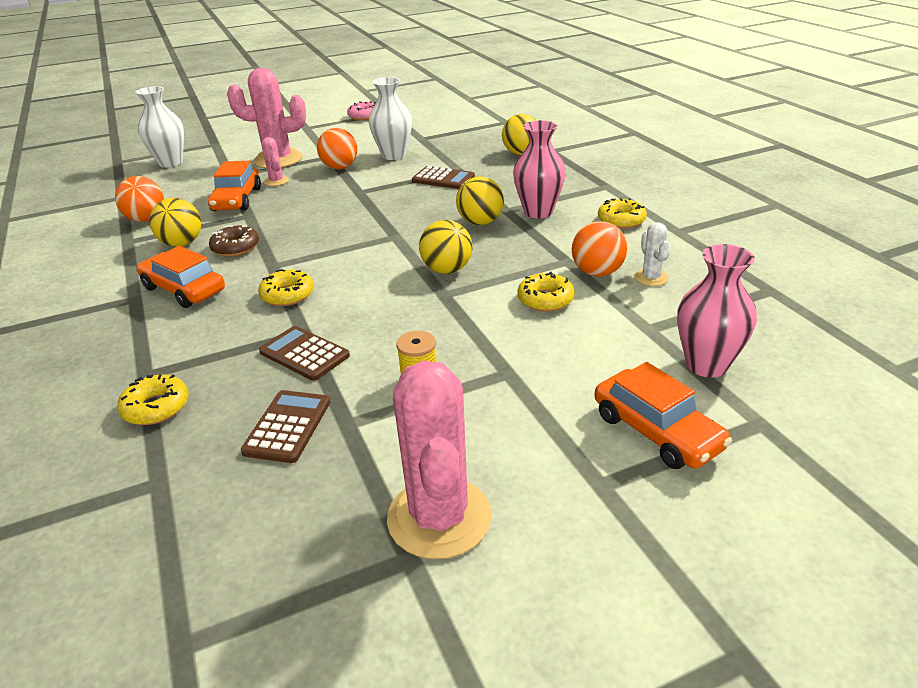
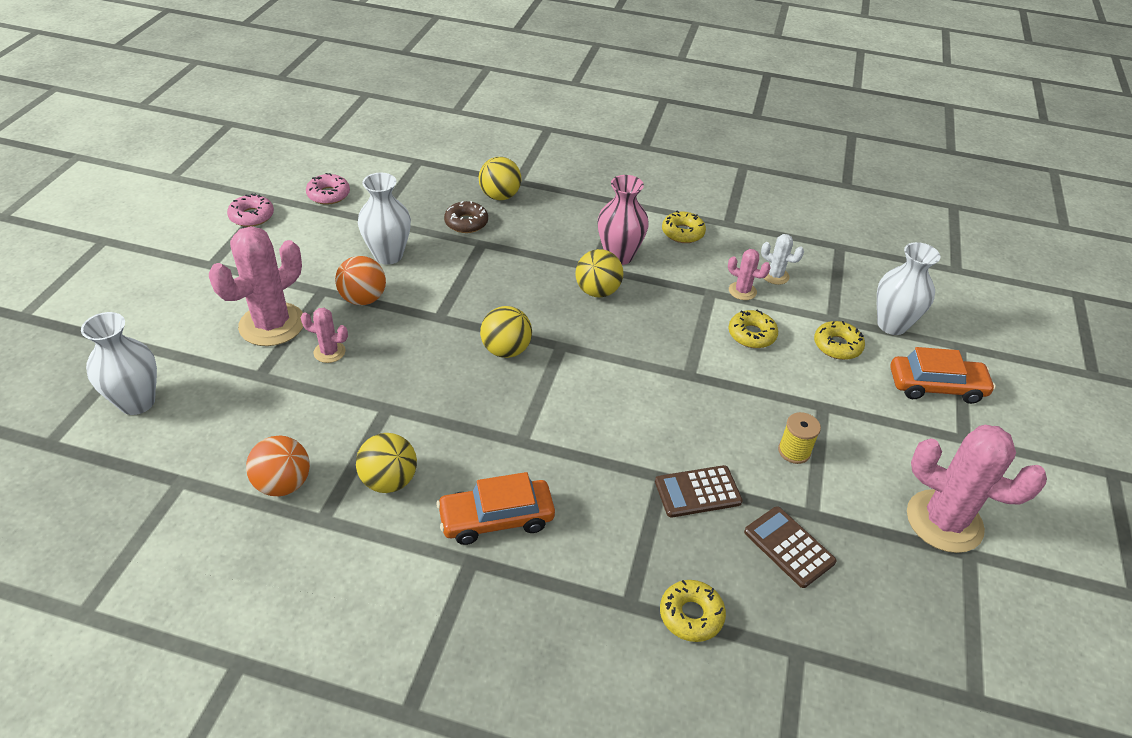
camera: 55 degrees left, 10 degrees up
orange car [208,161,261,211] -> none
brown donut [209,225,259,257] -> brown donut moved to [444,201,488,233]
yellow donut [258,269,314,306] -> yellow donut moved to [814,321,865,360]
brown calculator [412,166,475,189] -> none
yellow ball [419,220,472,274] -> yellow ball moved to [480,306,532,358]
orange ball [572,221,627,277] -> pink cactus [728,249,771,300]
pink vase [678,244,757,378] -> white vase [877,242,940,335]
none -> pink donut [306,173,350,205]

